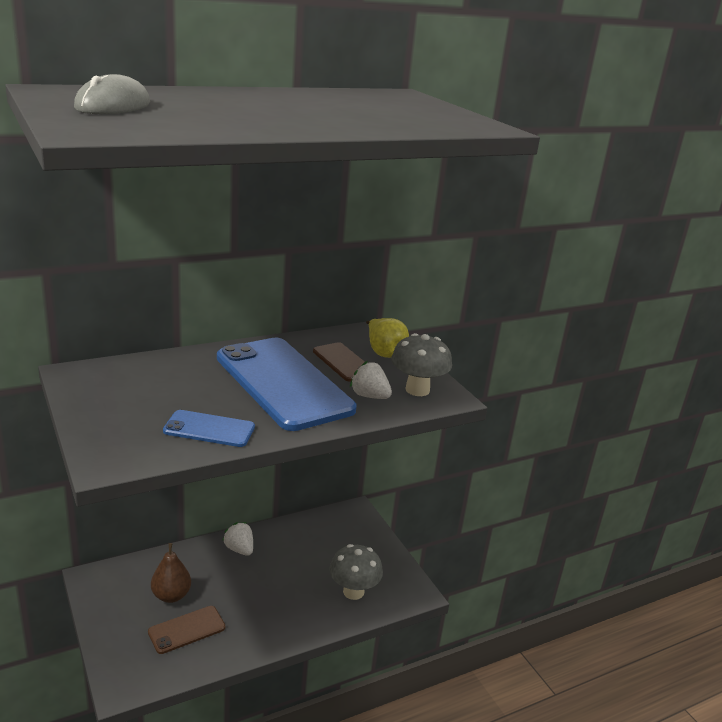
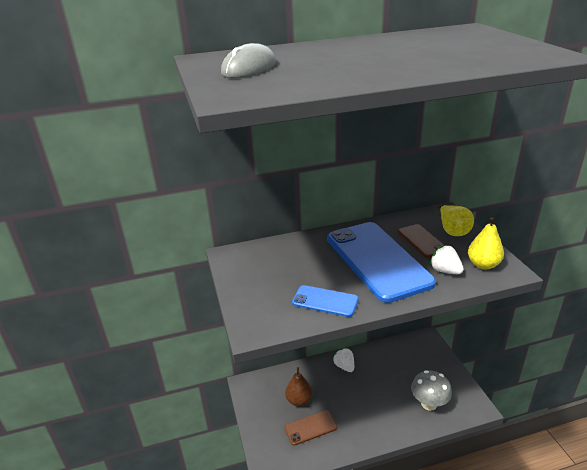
camera: 15 degrees right, 5 degrees up
grey mushroom [391,333,452,396] -> yellow pear [468,217,504,269]

